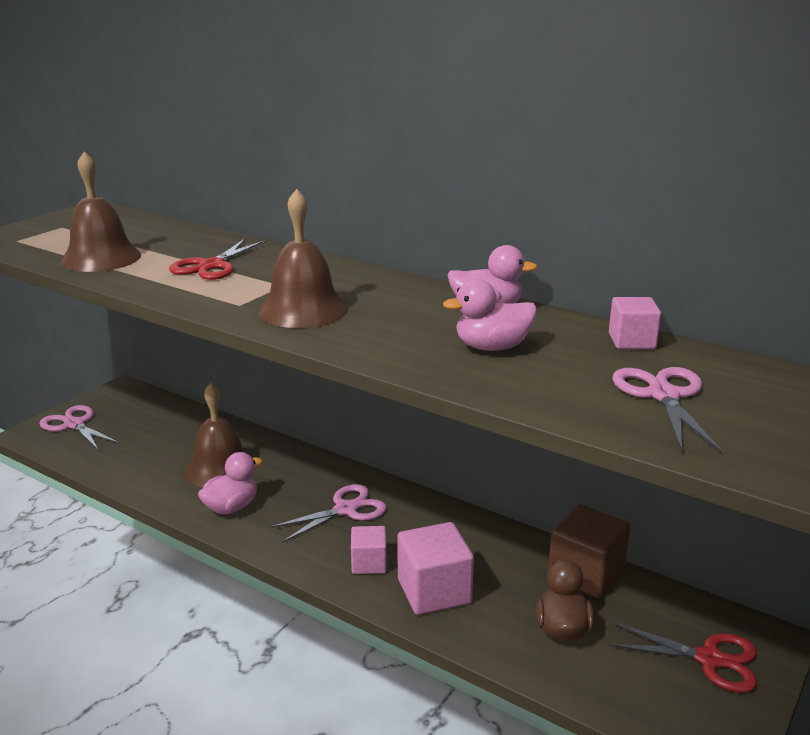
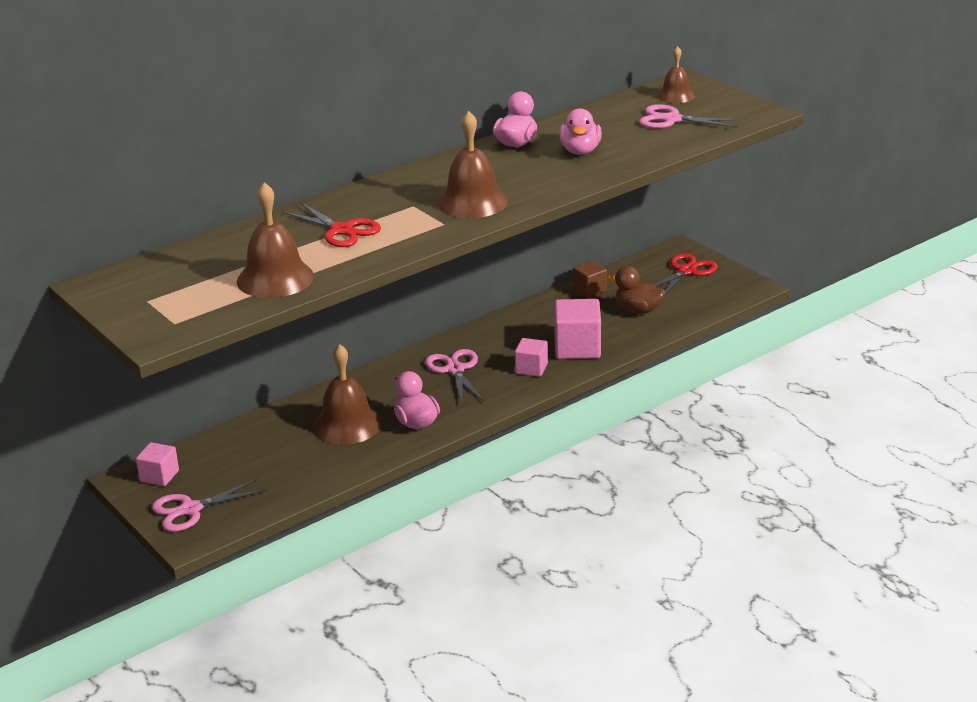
camera: 70 degrees left, 5 degrees up
brown cube [548,504,630,598] -> brown cube [573,261,607,298], size x0.60
pink cube [609,297,661,349] -> pink cube moved to [136,442,179,486]
none -> brown bell [657,46,695,103]

